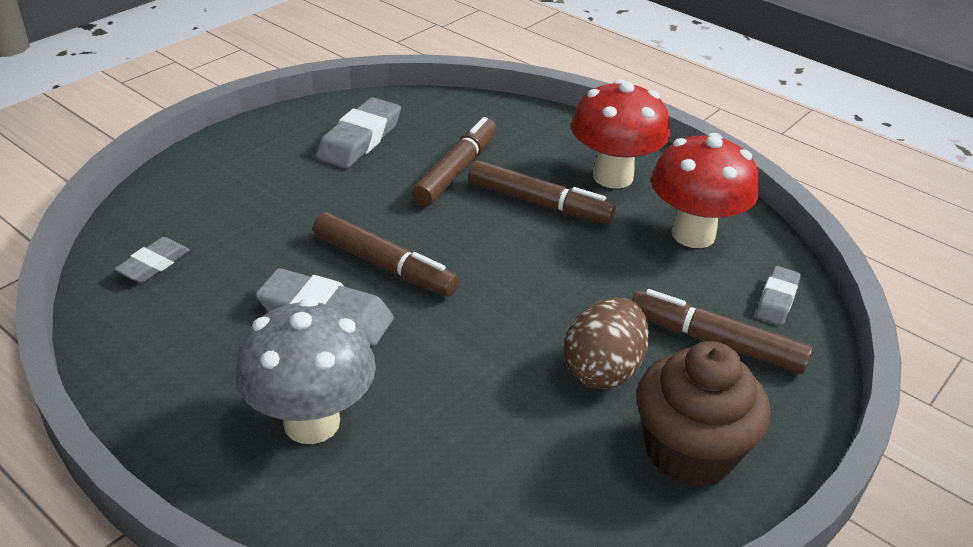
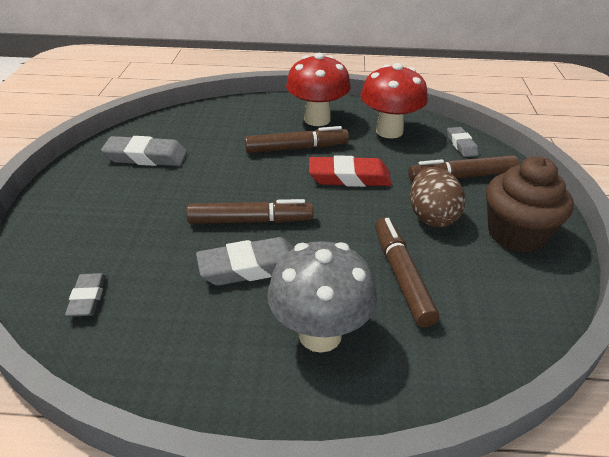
camera: 35 degrees left, 0 degrees up
grey eraser [316,97,401,168] -> grey eraser turned 75 degrees counterclockwise [101,136,187,166]
brown marker [412,117,497,206] -> brown marker moved to [375,217,439,327]
none -> red eraser [309,155,391,187]

